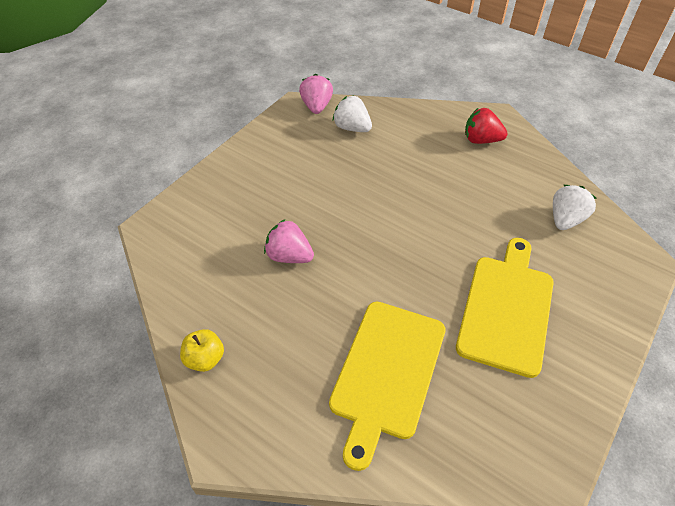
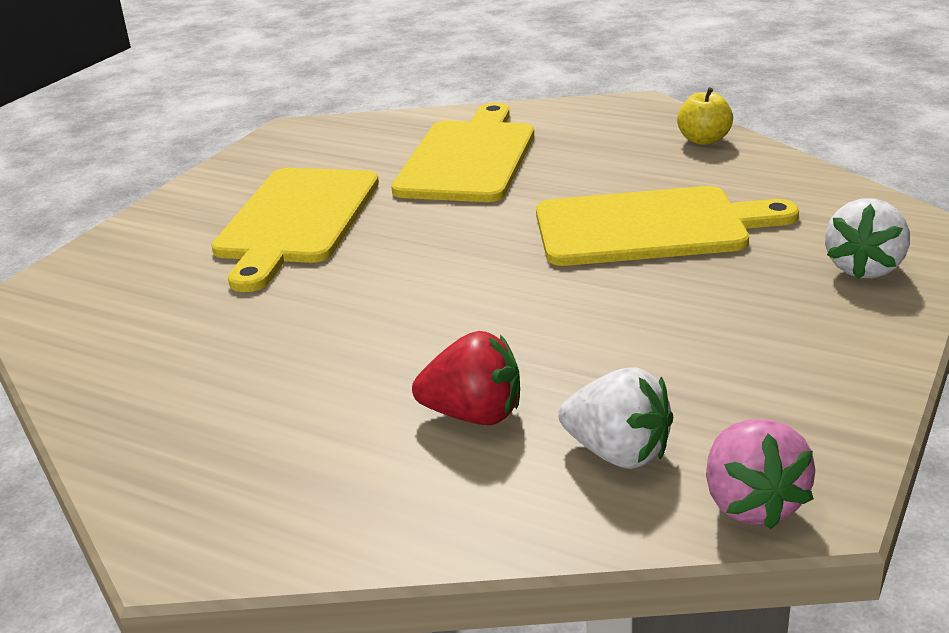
camera: 175 degrees right, 20 degrees down
pink strawberry [264,219,314,263] -> yellow cutting board [536,186,799,266]
red strawberry [465,108,508,144] -> red strawberry moved to [412,331,520,425]
white strawberry [553,185,596,230] -> white strawberry moved to [825,198,910,279]

